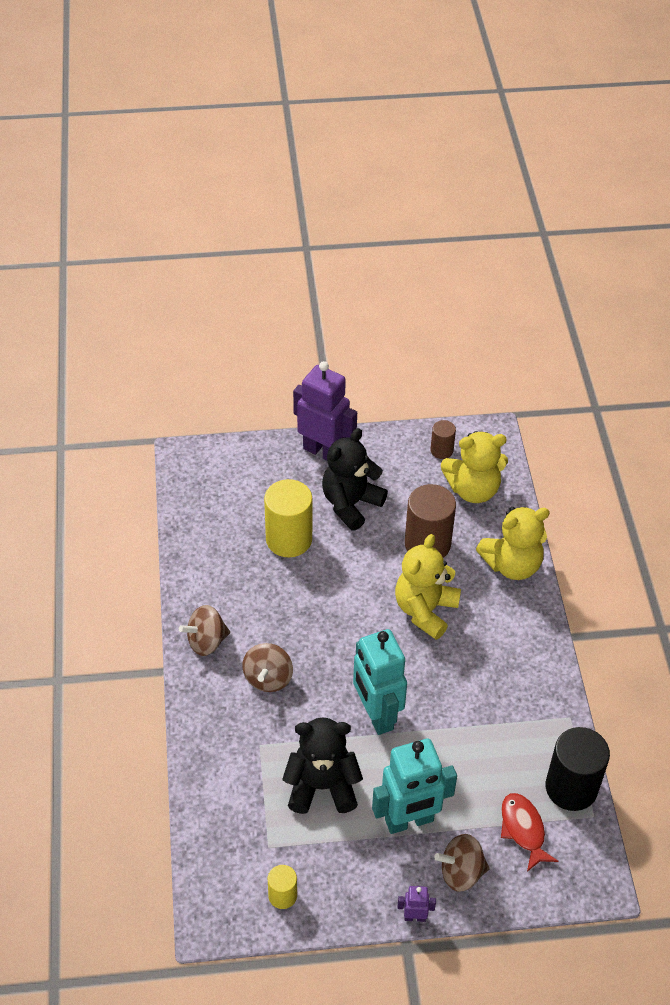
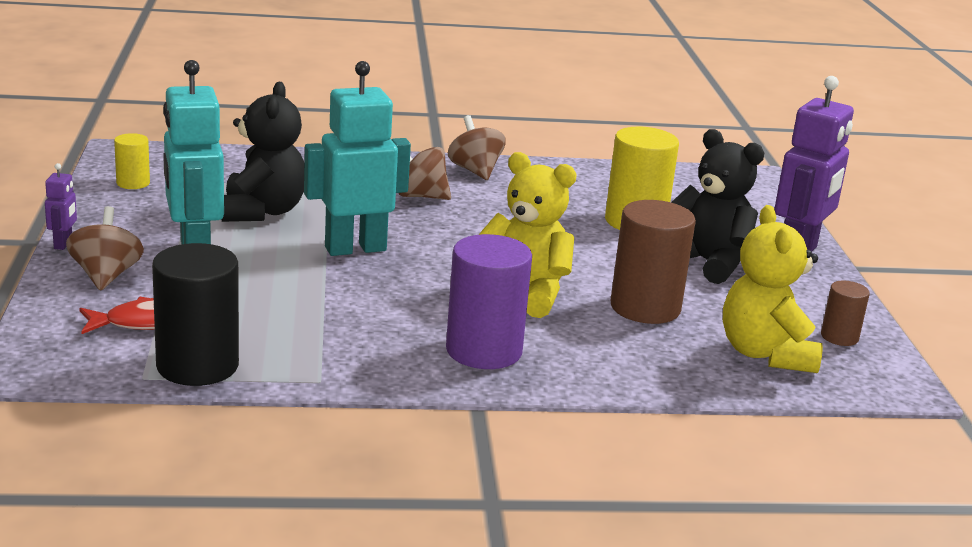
camera: 90 degrees right, 25 degrees down
yellow teddy bear [476,506,550,580] -> none
none -> purple cylinder [446,234,532,369]

